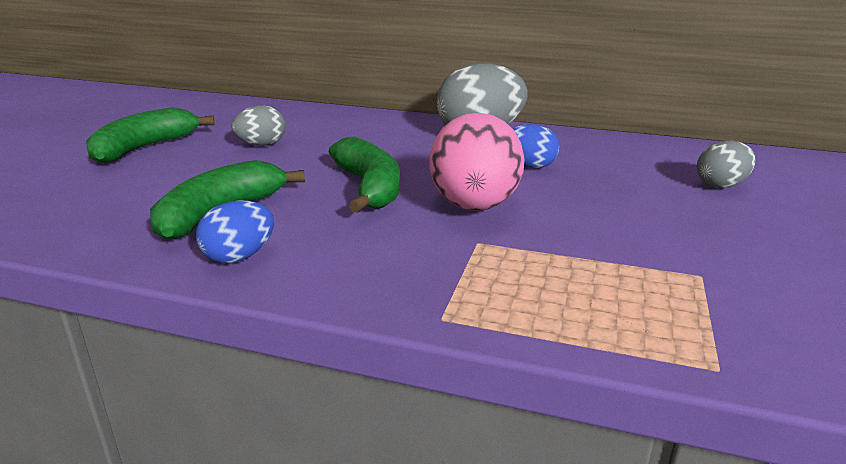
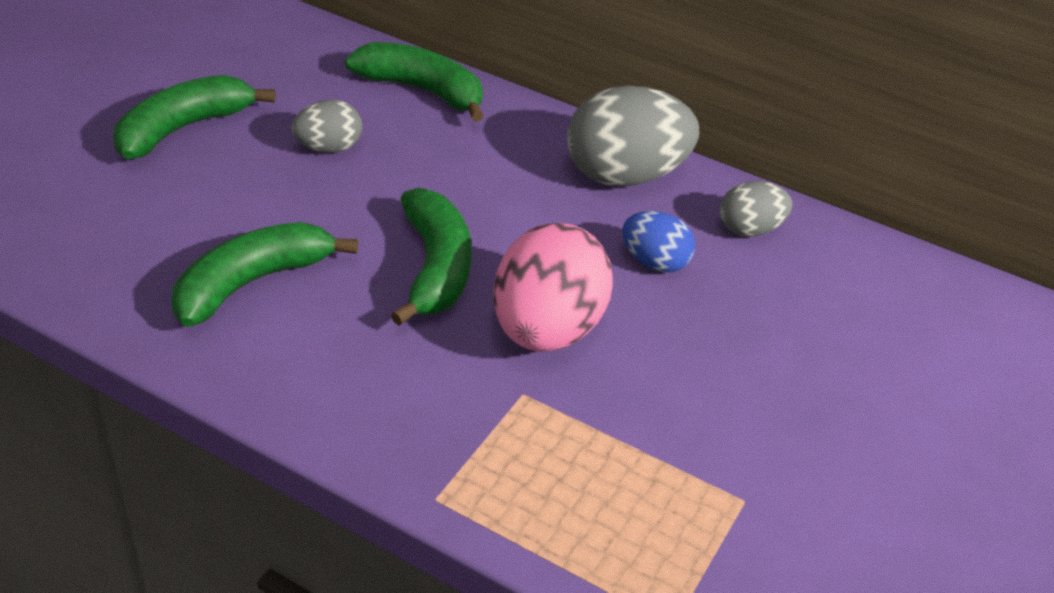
camera: 10 degrees right, 15 degrees up
blue egg [196,200,274,263] -> none
grey egg [697,141,756,188] -> grey egg moved to [720,181,792,237]
none -> green banana [345,42,484,122]

